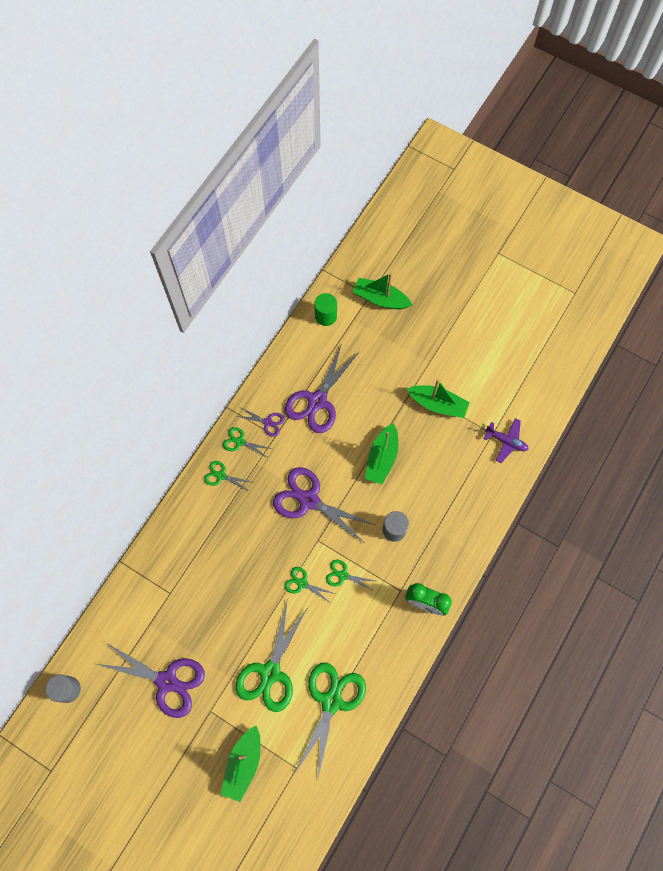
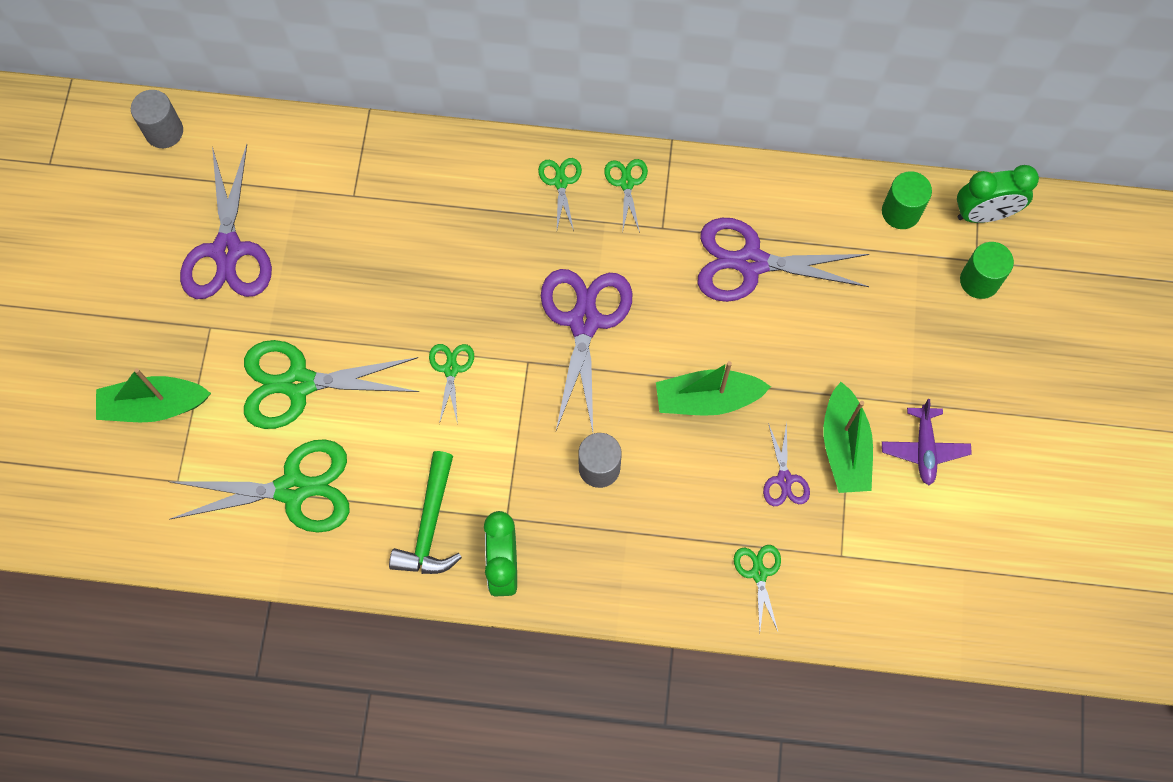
camera: 65 degrees right, 0 degrees up
purple scissors [237,407,285,437] -> purple scissors moved to [763,421,810,506]
green scissors [326,560,375,591] -> green scissors moved to [734,545,781,632]
green boat [353,273,412,309] -> green cylinder [960,242,1014,299]
purple plane [484,418,529,463] -> purple plane moved to [882,399,972,485]
none -> green hammer [389,451,462,574]
none -> green clock [957,165,1039,223]

